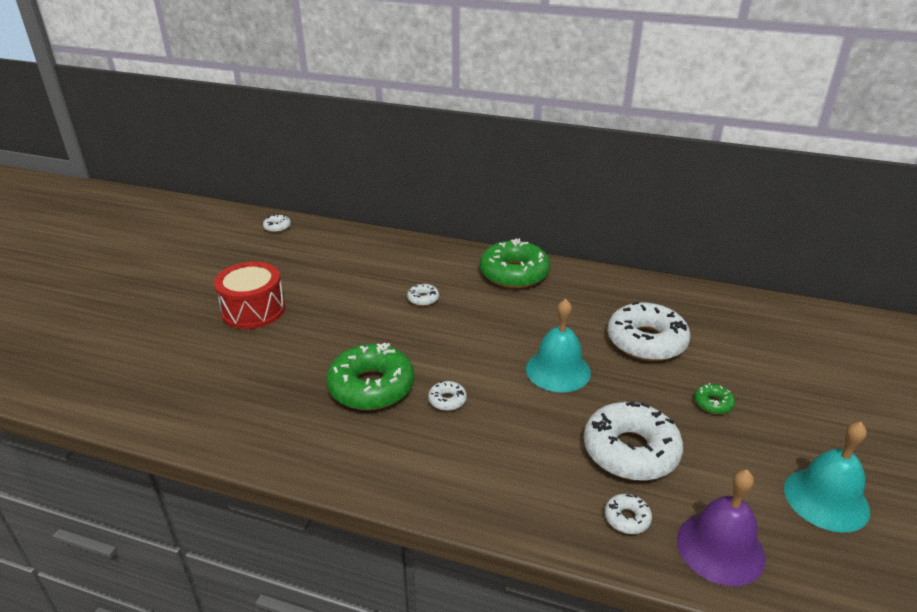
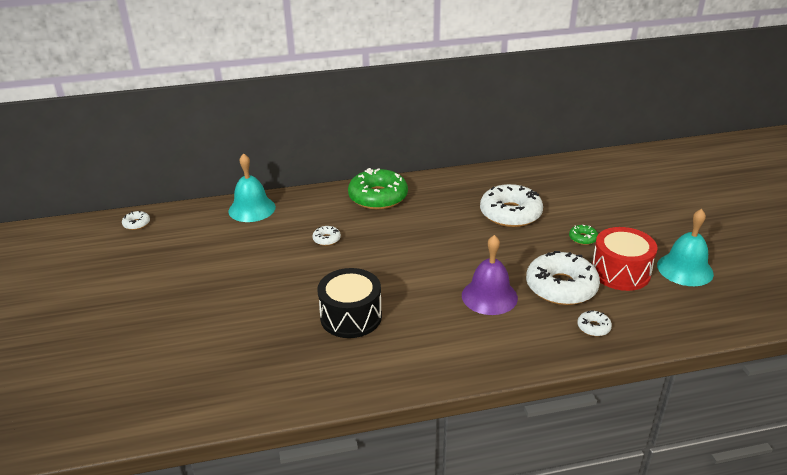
camera: 30 degrees left, 0 degrees up
red drum [214,262,285,329] -> red drum moved to [592,227,657,291]
green donut [326,343,414,410] -> black drum [318,268,382,338]
white donut [428,381,467,411] -> none
turquoise bell [526,299,591,392] -> turquoise bell moved to [228,153,276,222]
purple bell [677,470,766,586] -> purple bell moved to [462,235,518,315]

